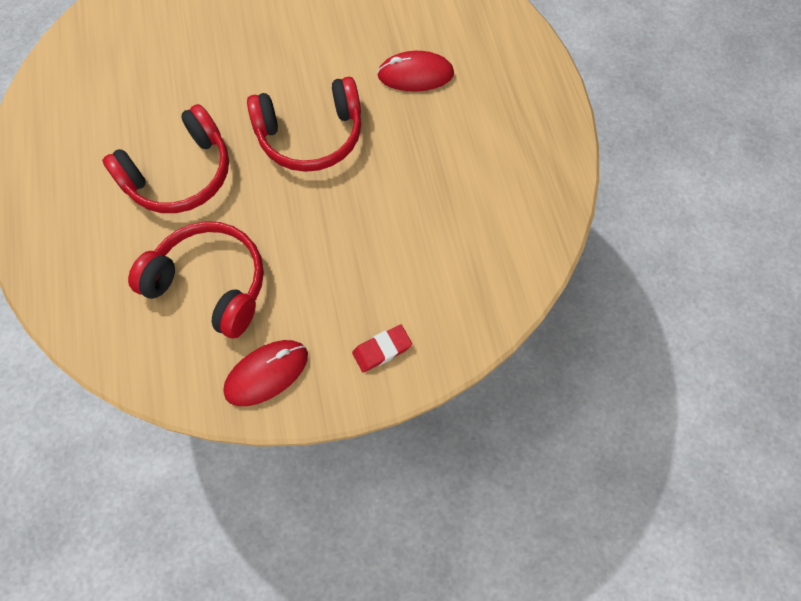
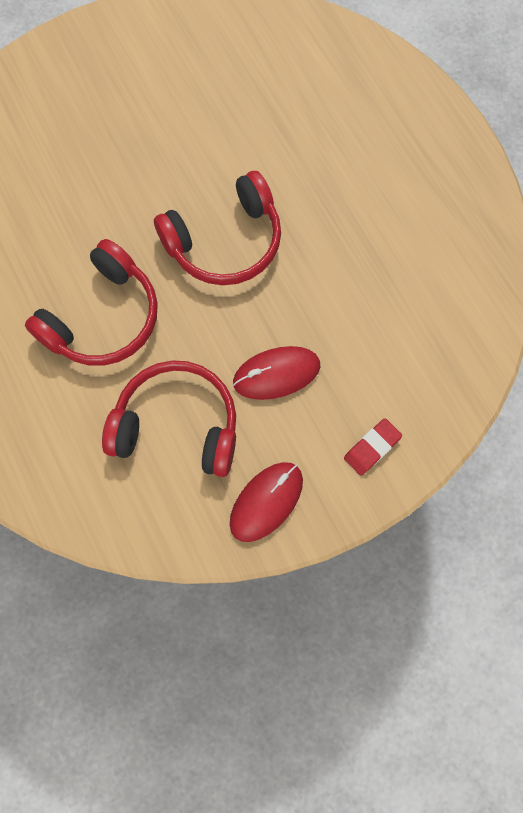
camera: 15 degrees left, 5 degrees up
red mouse [377,51,454,91] -> red mouse moved to [233,346,321,400]

